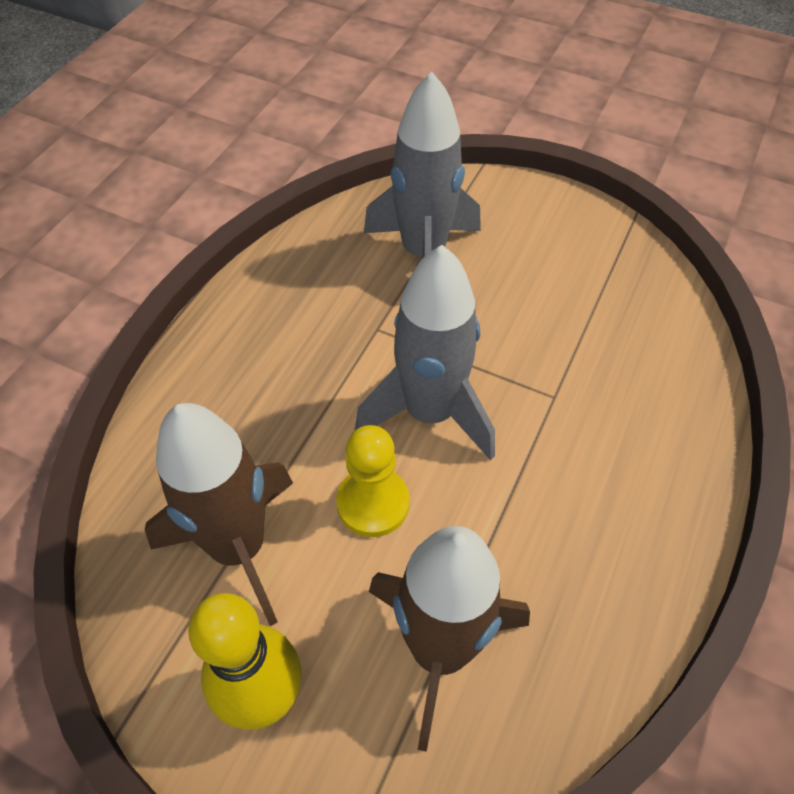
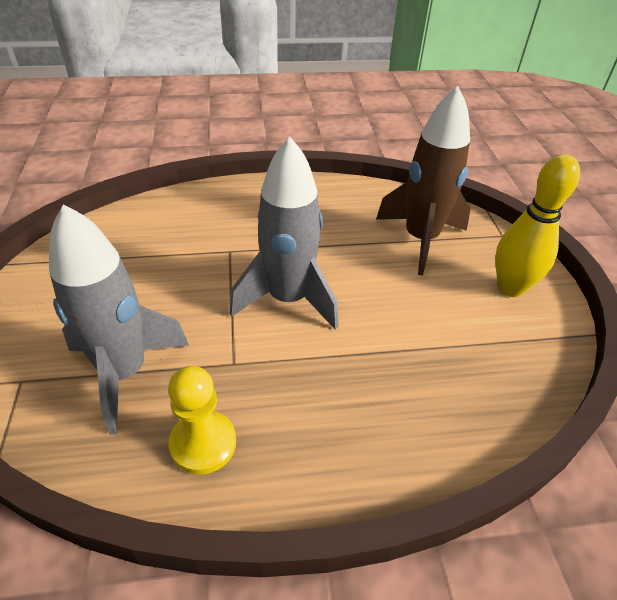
camera: 125 degrees left, 10 degrees down
brown rocket [145,403,293,626] -> none
yellow pawn [336,425,409,537] -> yellow pawn moved to [168,366,236,475]

